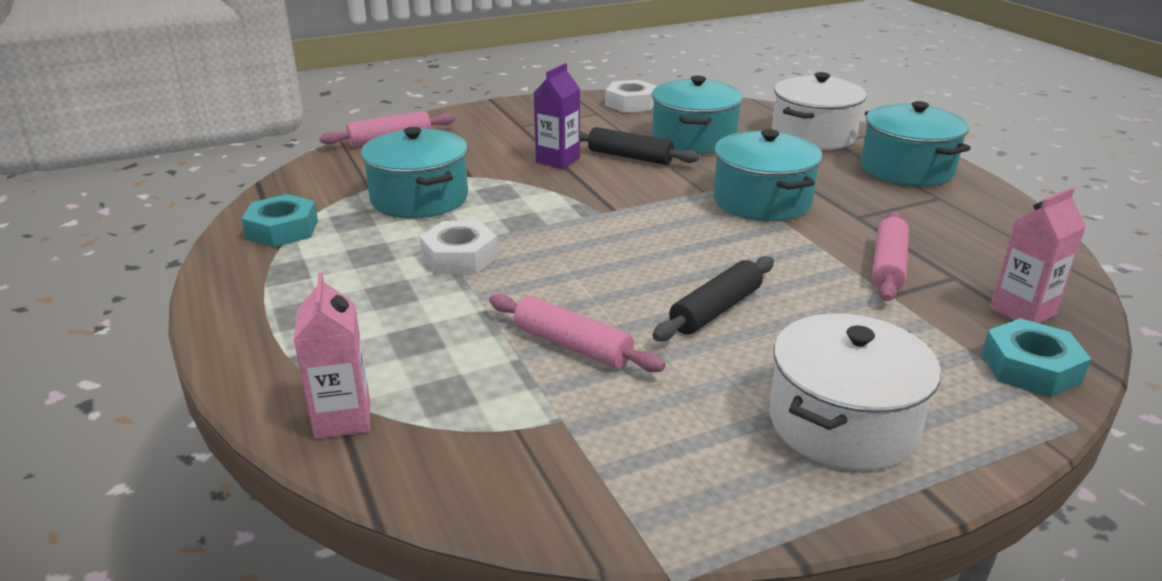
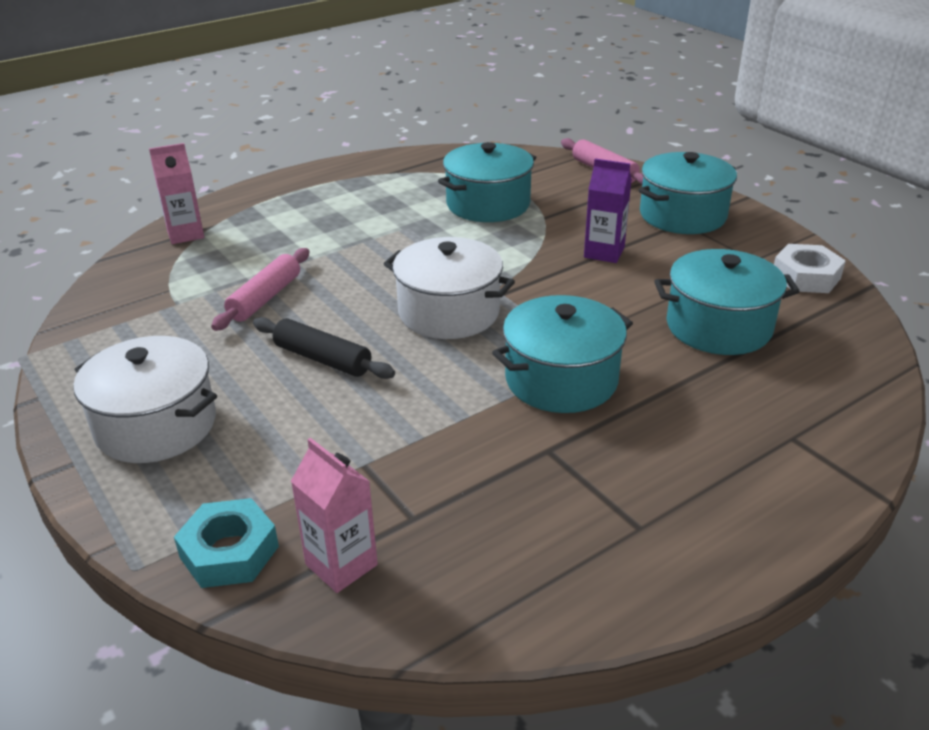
camera: 80 degrees right, 5 degrees up
turquoise nut [241,194,318,247] -> none
white nut [419,221,498,274] -> none
black rolling pin [580,127,699,165] -> none
white pot [772,72,867,150] -> white pot moved to [384,237,515,339]
turquoise pot [861,101,971,186] -> turquoise pot moved to [639,152,737,234]
pink rolling pin [872,211,909,301] -> none

